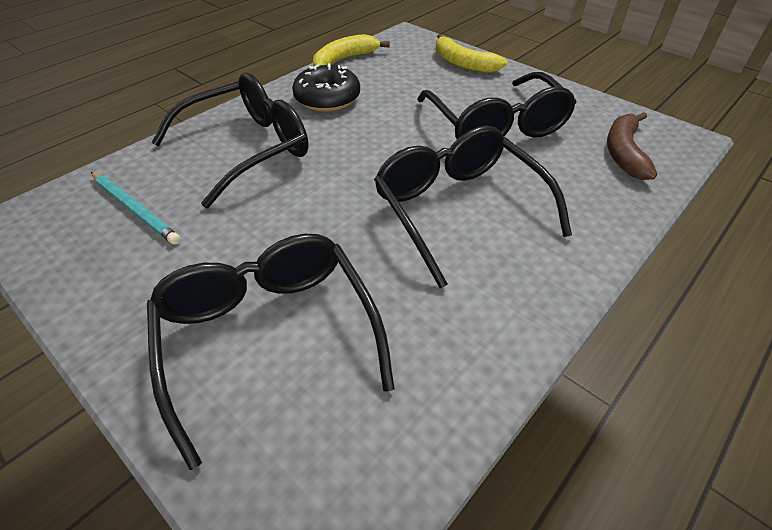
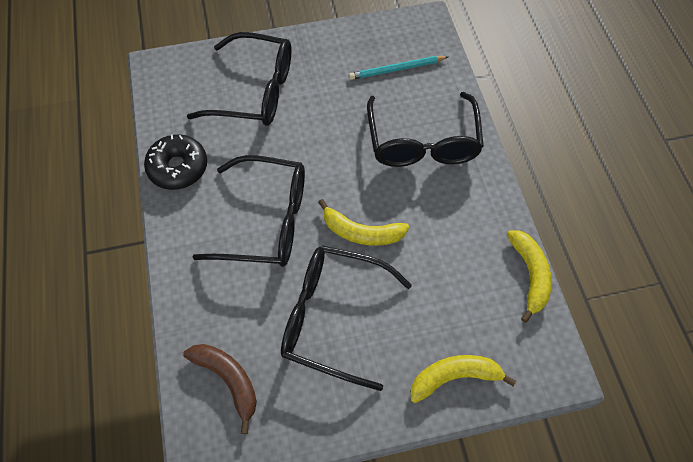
camera: 125 degrees right, 15 degrees up
black donut [292,63,360,112] -> black donut moved to [144,134,207,190]
none -> yellow banana [318,199,409,246]

